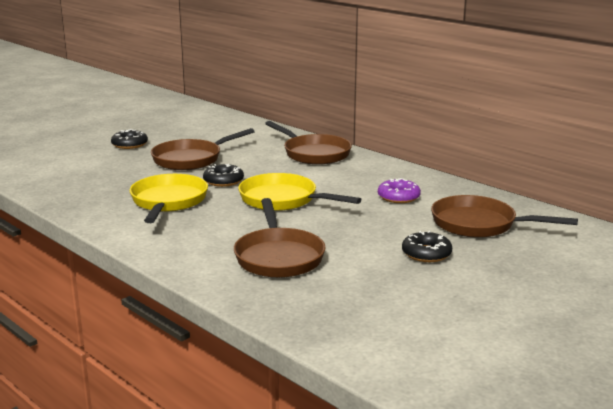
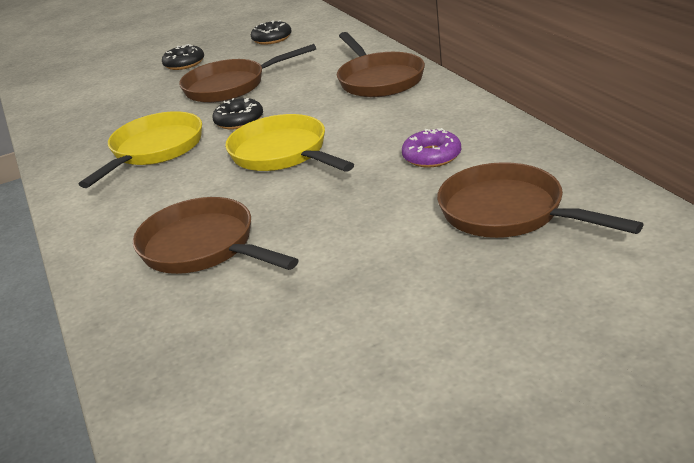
camera: 25 degrees right, 10 degrees up
brown pan [234,198,326,278] -> brown pan turned 120 degrees clockwise [133,197,299,274]
black donut [402,231,452,262] -> black donut moved to [251,20,292,45]

